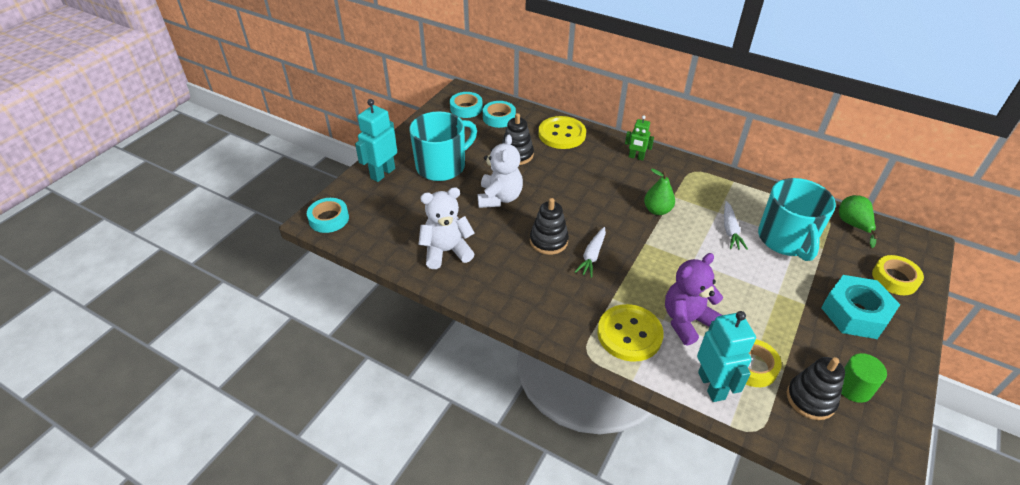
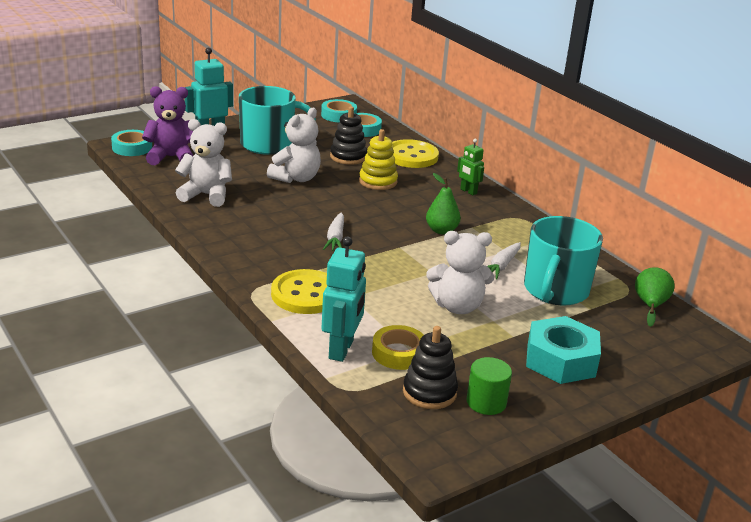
camera: 25 degrees right, 15 degrees down
black stacking toy [530,198,569,255] -> none
white carrot [575,227,606,278] -> white carrot turned 45 degrees counterclockwise [323,213,344,251]
purple teddy bear [665,253,723,346] -> purple teddy bear moved to [142,86,193,165]
yellow tape [872,255,924,295] -> none
none -> yellow stacking toy [359,129,398,190]
none -> white teddy bear [426,231,494,314]

